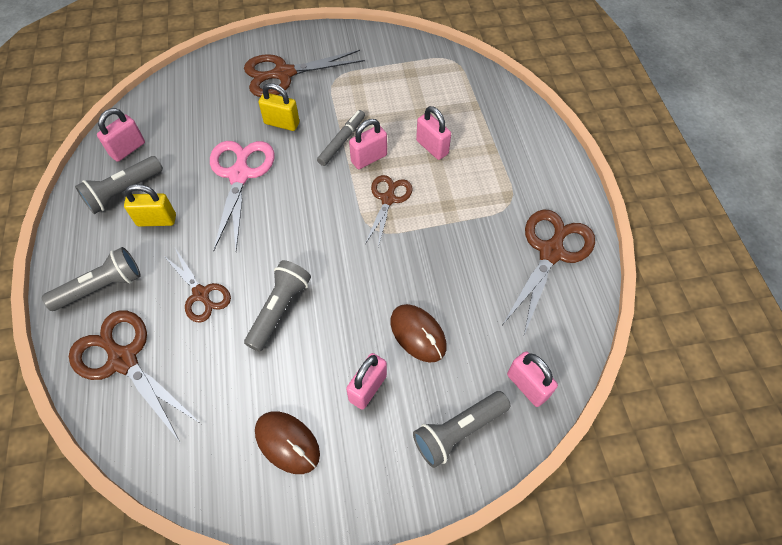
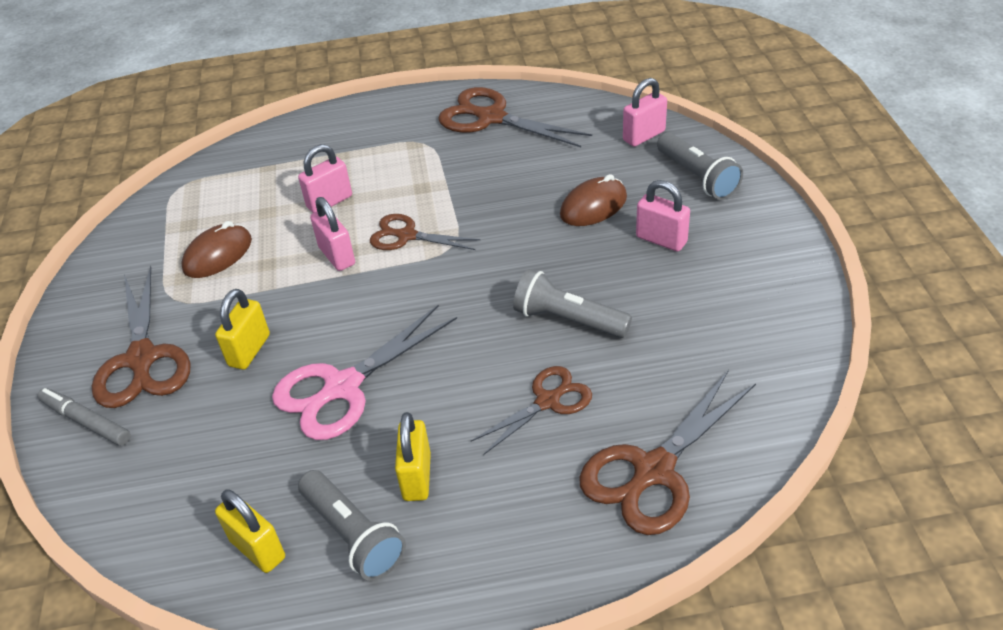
camera: 85 degrees left, 15 degrees down
grey flashlight [42,247,141,311] -> none
pink padlock [97,108,145,162] -> yellow padlock [215,489,285,573]
pink scissors [210,141,275,251] -> pink scissors turned 45 degrees counterclockwise [272,304,457,440]
brown mouse [255,411,320,474] -> brown mouse moved to [182,221,252,278]
grey marker [317,110,365,166] -> grey marker moved to [37,388,131,446]

